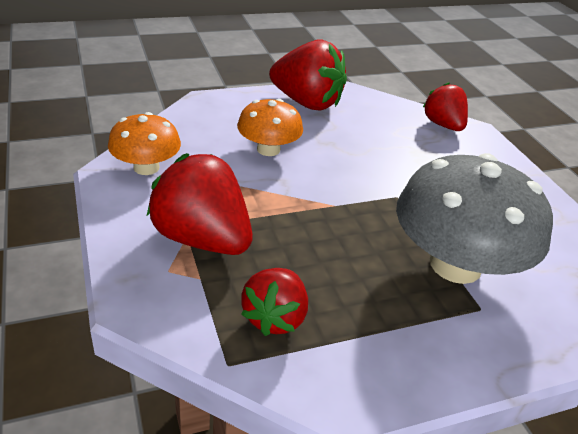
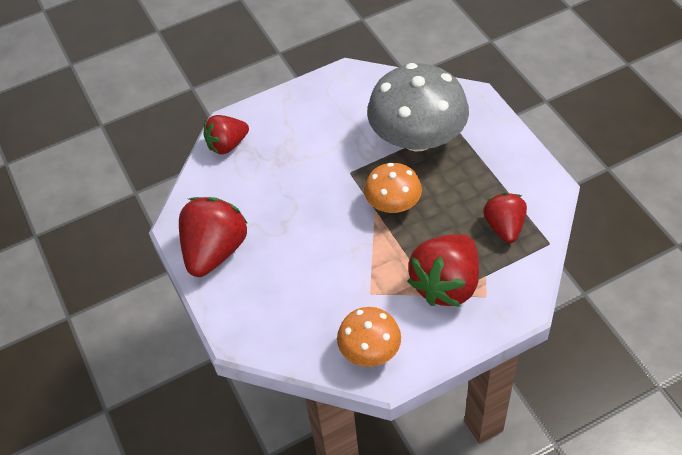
camera: 90 degrees left, 15 degrees up
orange mushroom [237,99,303,156] -> orange mushroom moved to [364,163,422,213]
red strawberry [241,268,308,336] -> red strawberry turned 105 degrees counterclockwise [483,193,527,243]

